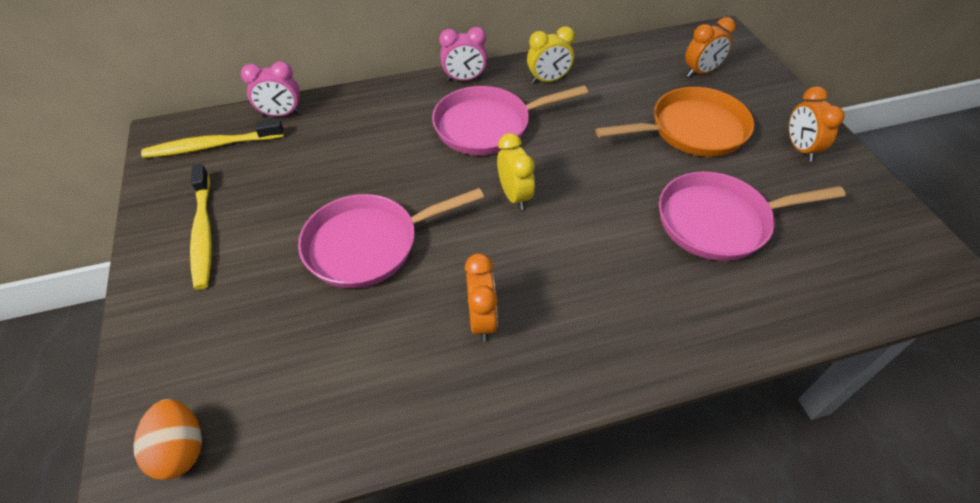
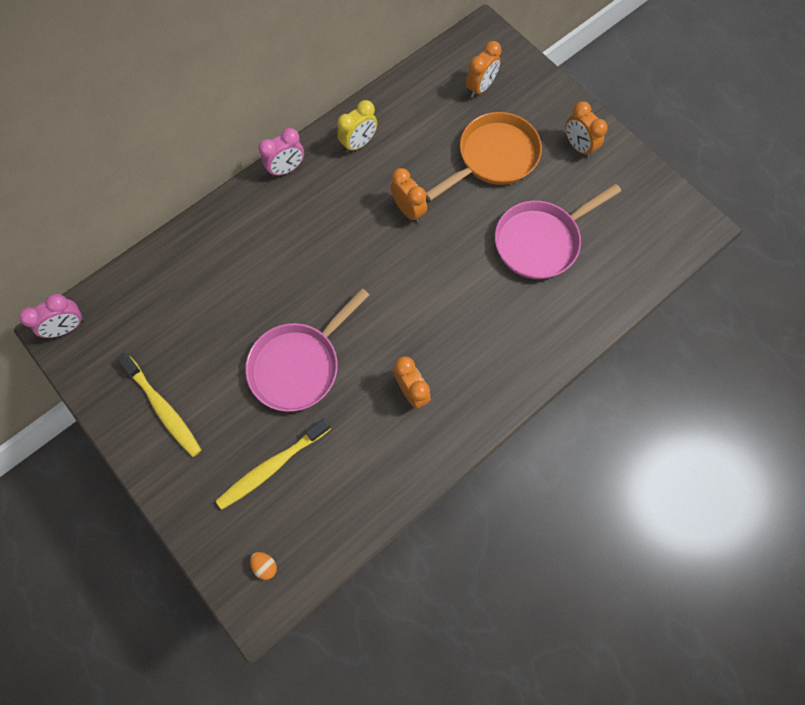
camera: 25 degrees left, 20 degrees up
orange egg [133,399,202,480] -> orange egg [250,552,277,580], size x0.56
yellow toothbrush [141,119,284,158] -> yellow toothbrush moved to [216,418,331,509]
pink clock [241,61,301,117] -> pink clock moved to [19,294,85,338]
pink pan [432,85,588,155] -> none
yellow clock [497,133,535,210] -> none
none -> orange clock [390,168,427,223]

